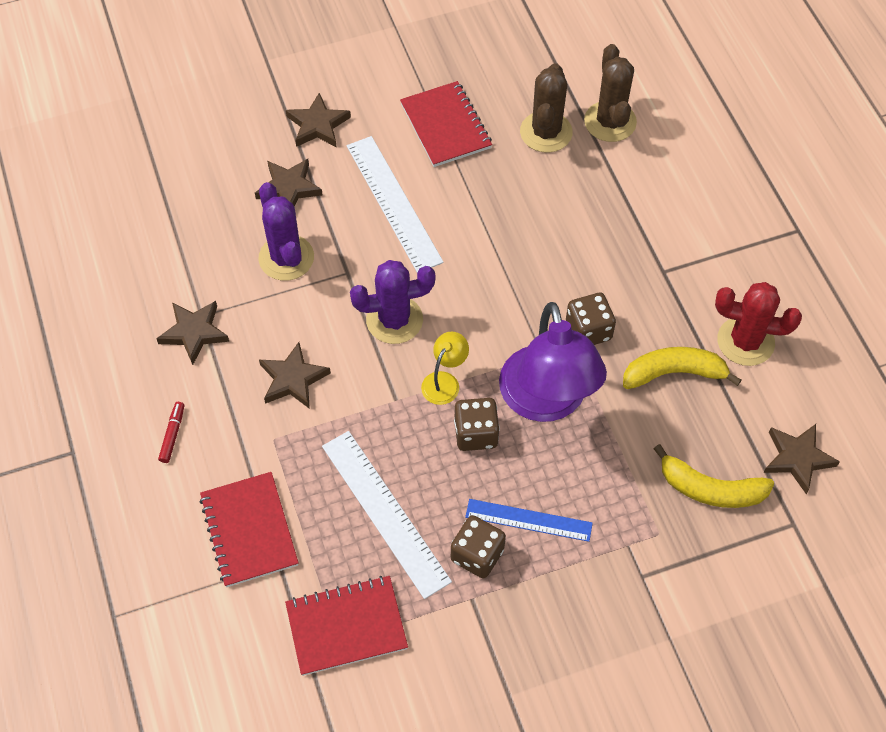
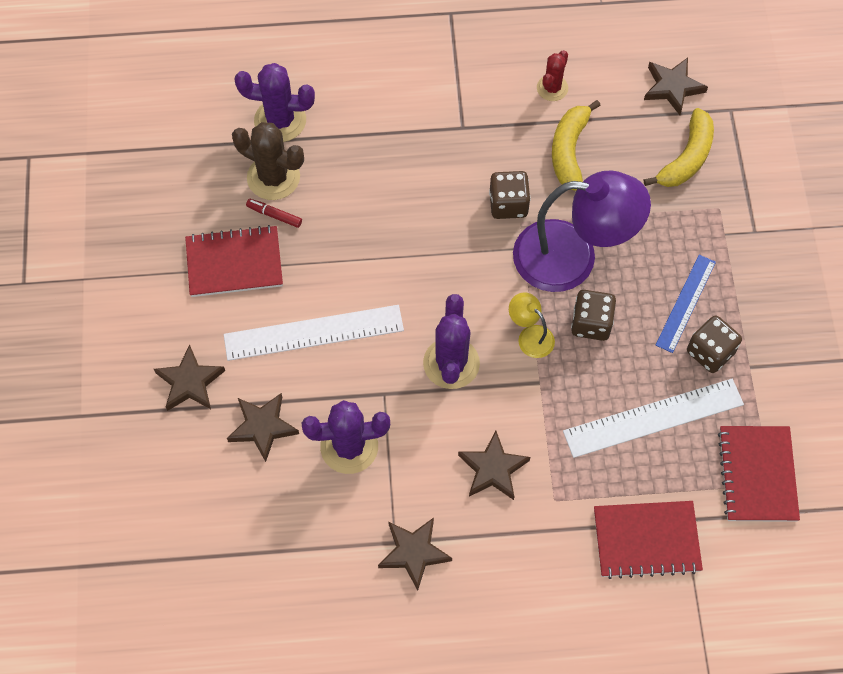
camera: 75 degrees left, 5 degrees up
red marker [158,402,184,463] -> red marker moved to [246,199,302,228]
brown cactus [584,44,637,142] -> purple cactus [234,63,315,142]
red cactus [715,282,802,366] -> red cactus [537,50,568,101], size x0.61

